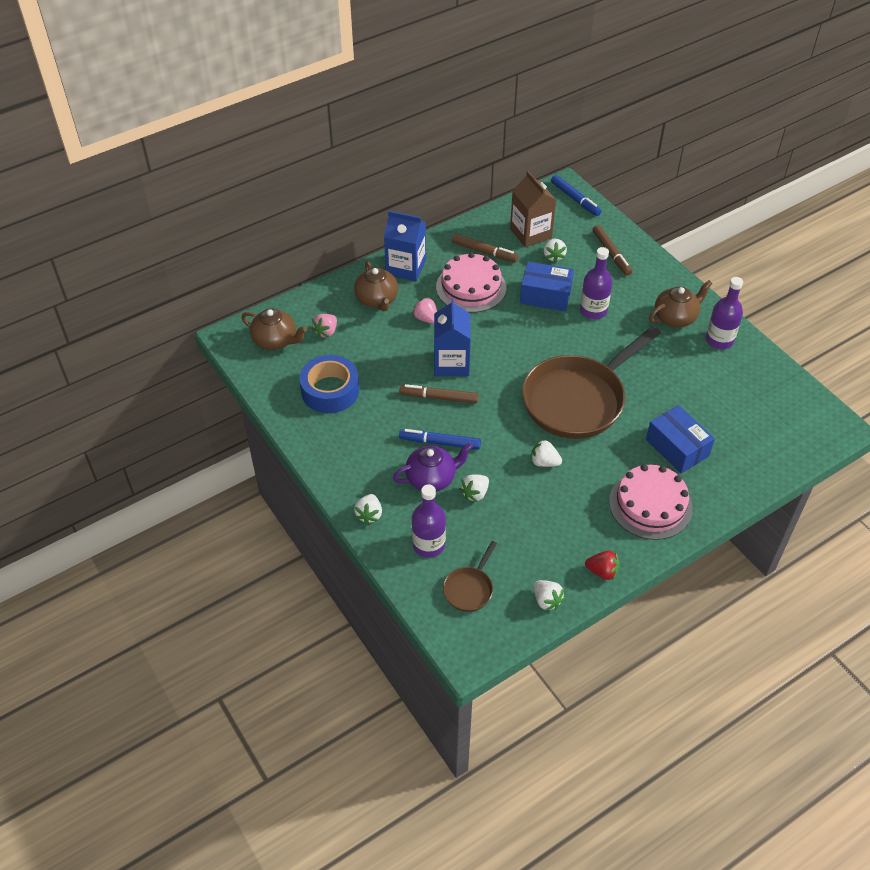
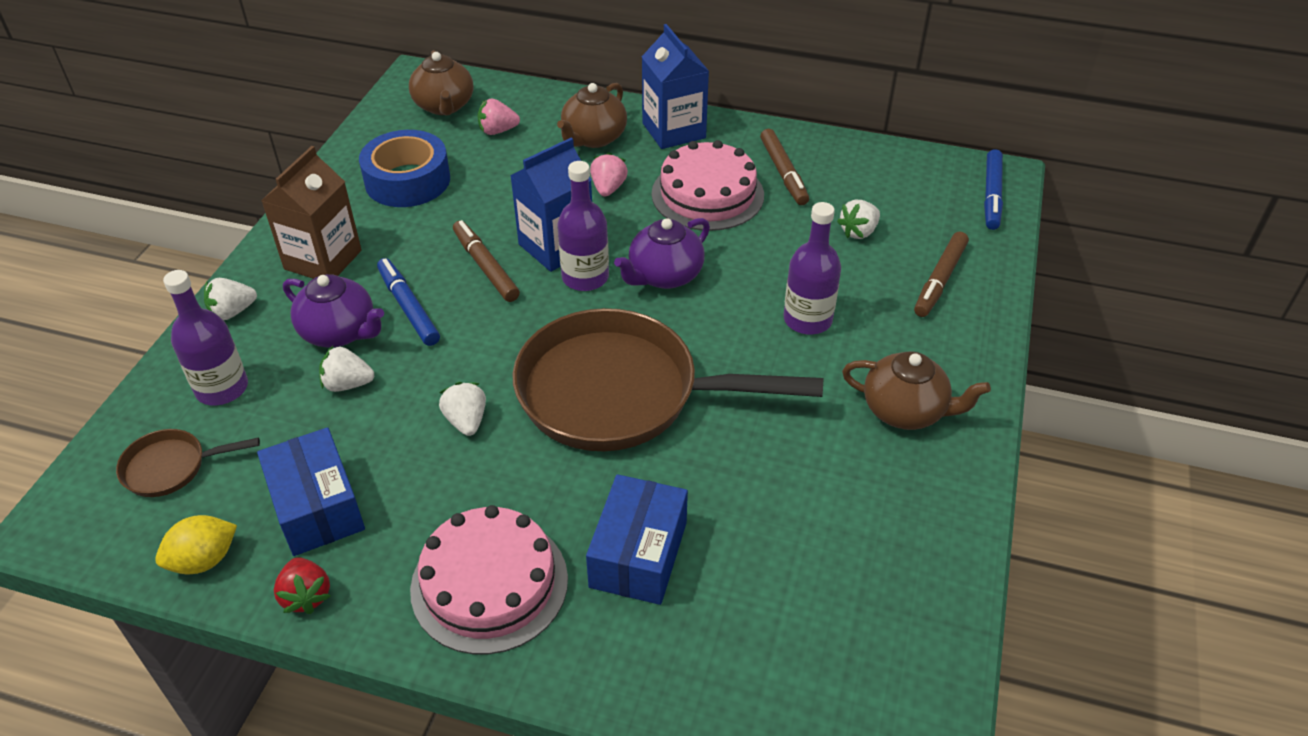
camera: 50 degrees right, 5 degrees down
brown carton [510,171,556,247] -> brown carton moved to [261,146,362,279]
blue box [520,262,574,311] -> blue box moved to [257,427,365,556]
white strawberry [533,580,565,611] -> yellow lemon [155,515,237,574]
purple bottle [706,277,743,349] -> purple bottle moved to [557,161,609,291]
none -> purple teapot [614,218,710,289]

